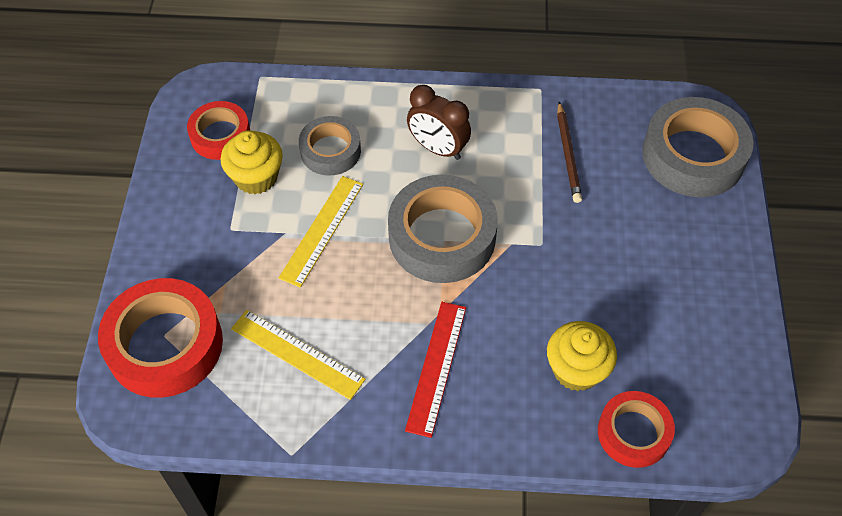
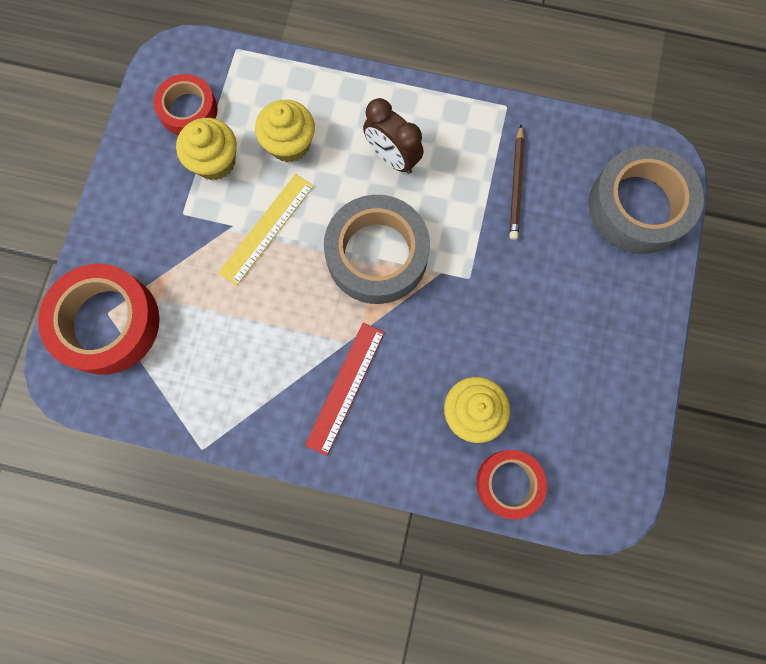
camera: 10 degrees right, 20 degrees up
yellow ruler [231,310,365,400] -> none
grey tape [299,116,361,176] -> yellow cupcake [255,100,315,162]

